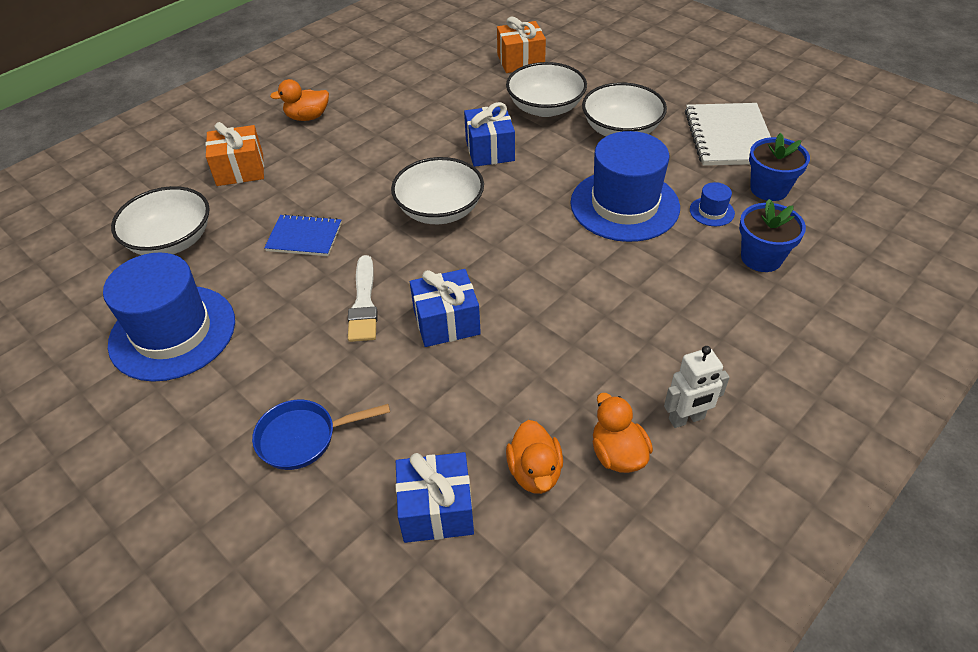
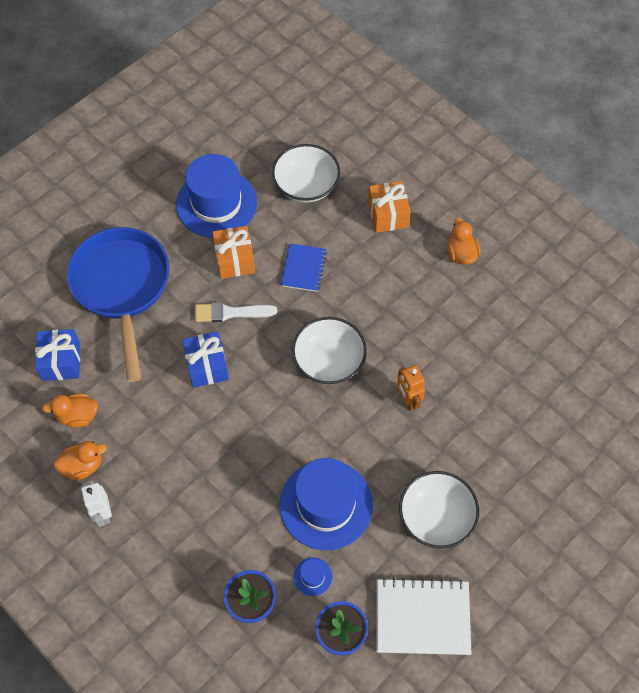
camera: 90 degrees right, 15 degrees up
blue pan [252,400,390,470] -> blue pan [67,227,169,382], size x2.12
blue gift [464,102,515,167] -> orange robot [397,365,425,411]
orange gift [497,17,546,73] -> orange gift moved to [212,226,255,279]
white bowl [506,62,587,117] -> none

